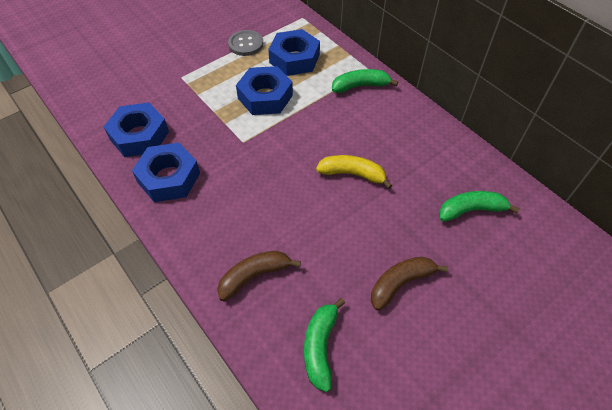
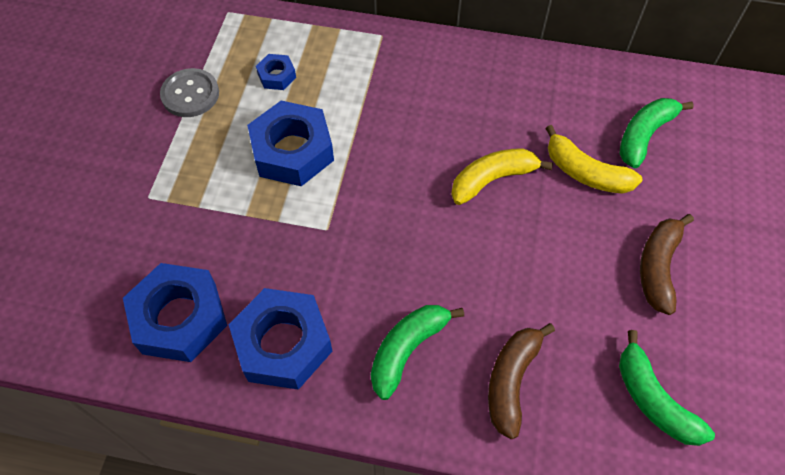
camera: 40 degrees left, 5 degrees up
blue nut [268,29,320,76] -> blue nut [256,54,296,90], size x0.48
green banana [332,69,398,93] -> green banana moved to [371,305,464,400]
none -> yellow banana [545,125,642,194]

